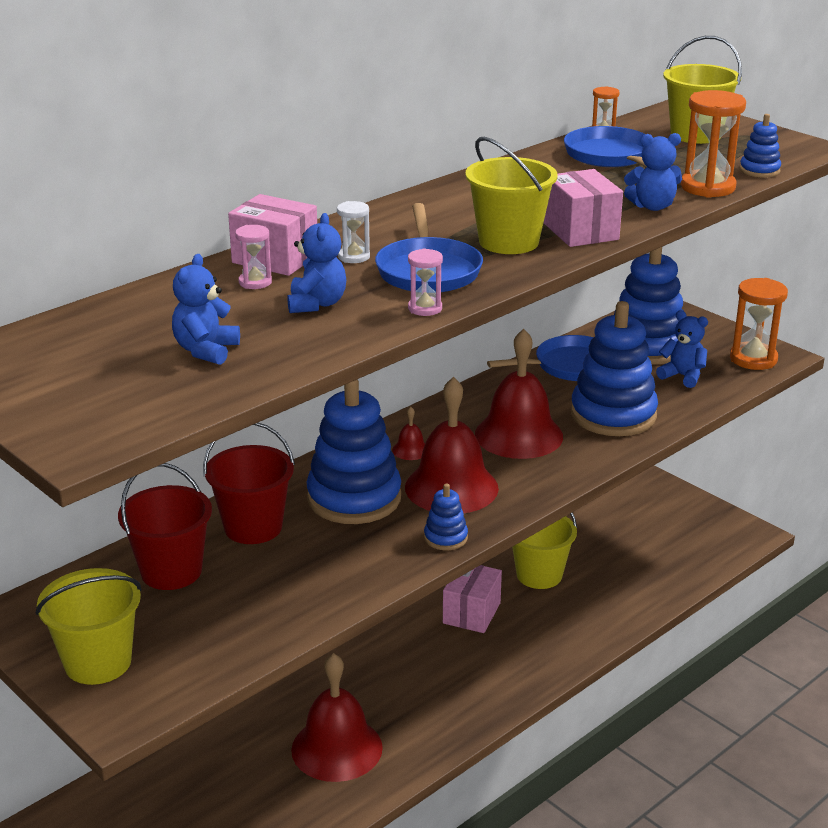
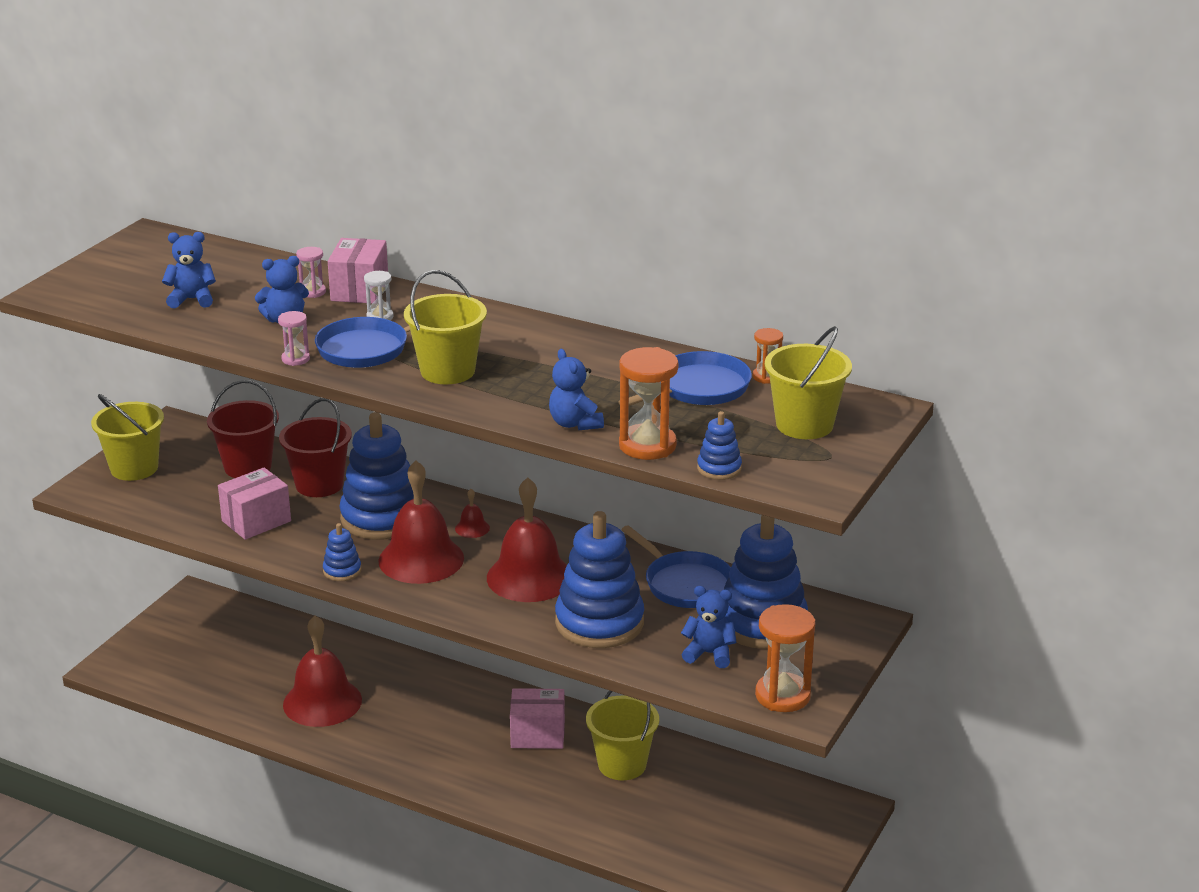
camera: 70 degrees right, 0 degrees up
pink box [544,169,623,247] -> pink box moved to [218,467,291,540]
blue teddy bear [656,310,708,388] -> blue teddy bear turned 90 degrees counterclockwise [681,586,736,668]

